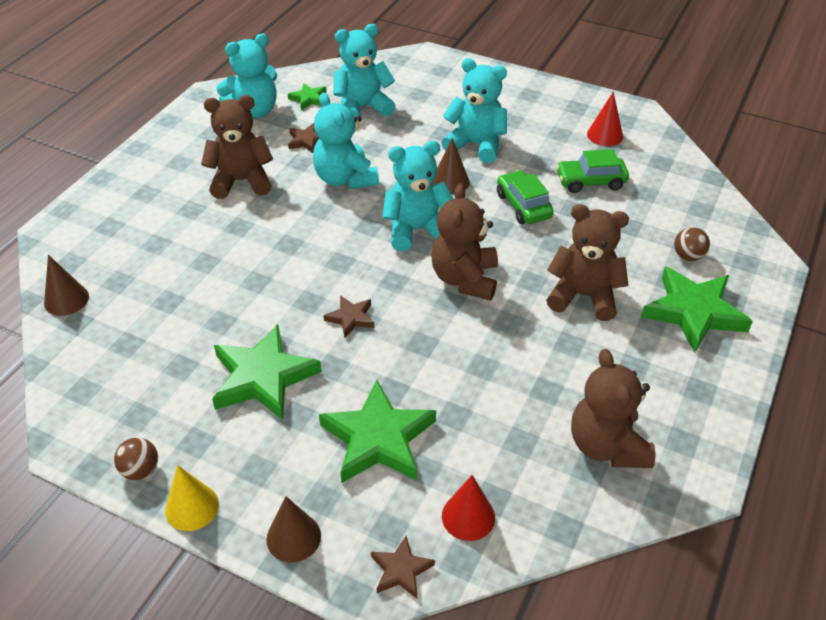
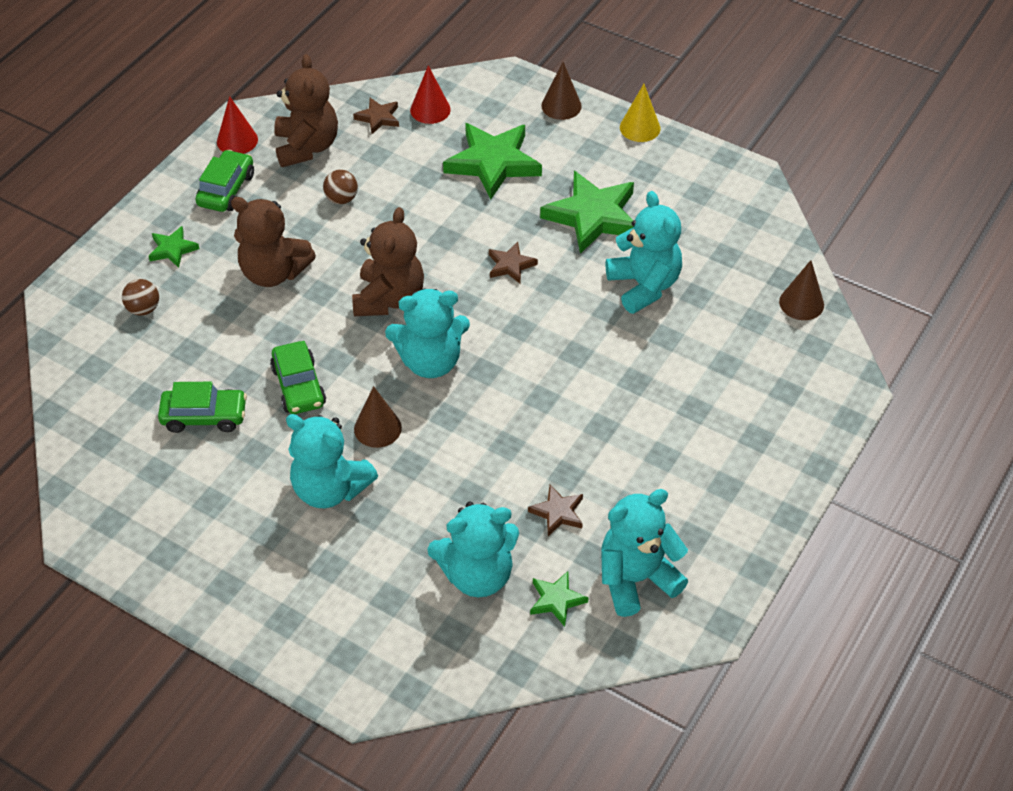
camera: 175 degrees left, 5 degrees up
brown ball [114,437,158,480] -> brown ball moved to [323,170,358,204]
brown teddy bear [201,95,273,199] -> none
turquoise teddy bear [313,93,379,189] -> turquoise teddy bear moved to [606,191,682,314]
brown star [371,536,435,598] -> brown star moved to [353,98,399,134]
red cone [587,91,623,146] -> red cone moved to [217,96,258,154]
green star [641,267,753,353] -> green star [149,226,199,268], size x0.49
none -> green car [195,150,254,212]

